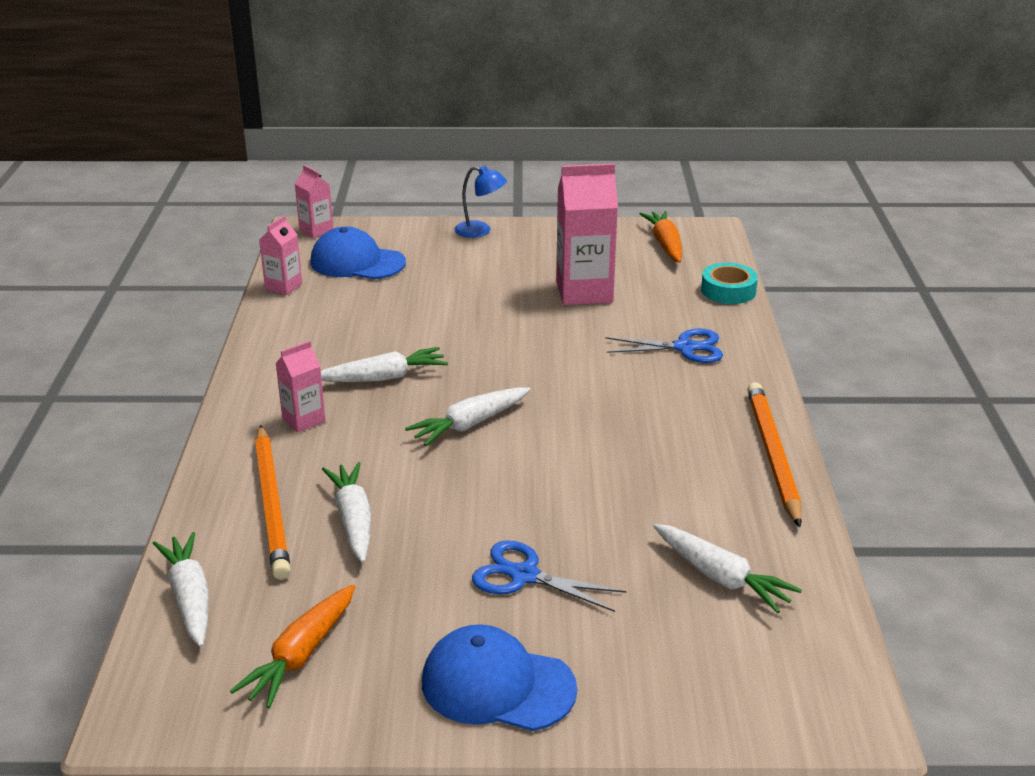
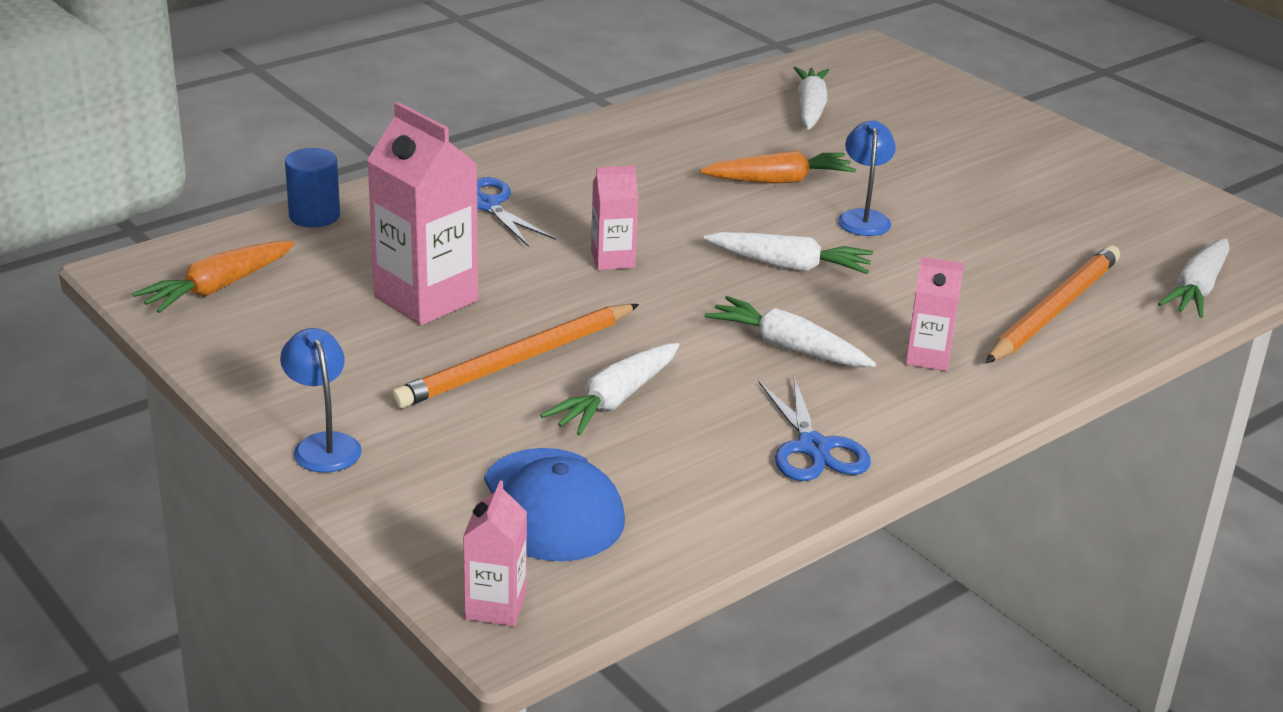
camera: 130 degrees left, 0 degrees up
orange carrot [230,584,355,708] -> orange carrot moved to [700,150,856,184]
pink carton [259,216,302,295] -> pink carton moved to [591,165,639,270]
white carrot [322,462,371,563] -> white carrot moved to [540,343,679,436]
blue cap [422,624,577,731] -> none
blue scissors [472,541,627,612] -> blue scissors moved to [758,376,871,481]
turquoise tape [701,263,758,304] -> blue cylinder [285,148,340,227]
orange pencil [747,382,802,527] -> orange pencil moved to [391,304,639,409]
none -> blue lamp [838,120,896,236]

